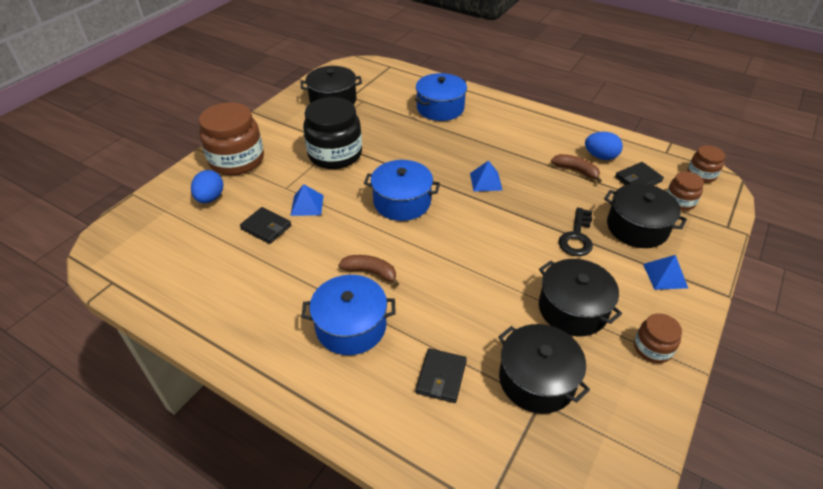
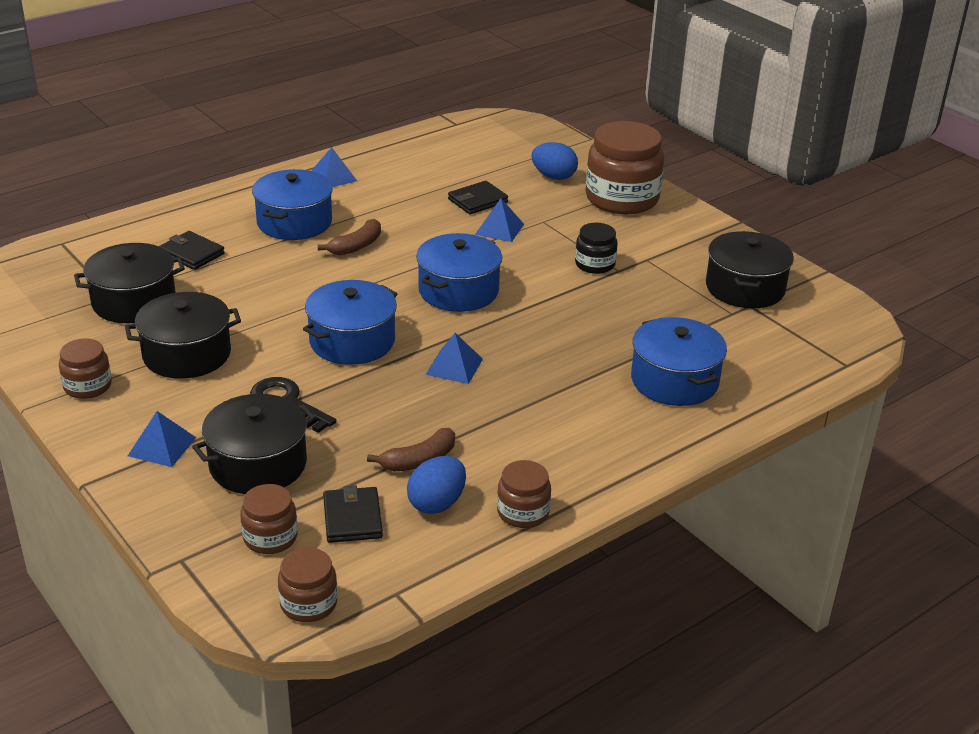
camera: 110 degrees right, 10 degrees down
black jar [303,97,362,169] -> black jar [575,223,618,274], size x0.51
none -> blue pot [303,280,398,365]
none -> blue pyramid [311,147,357,187]
none -> brown jar [497,460,551,528]

